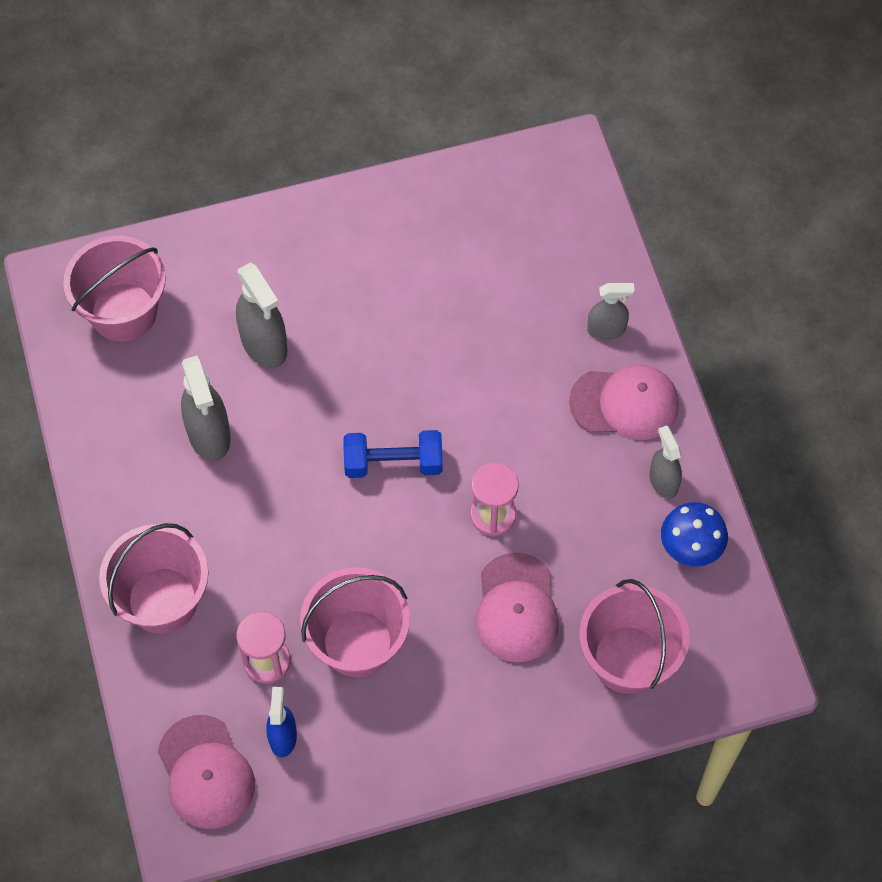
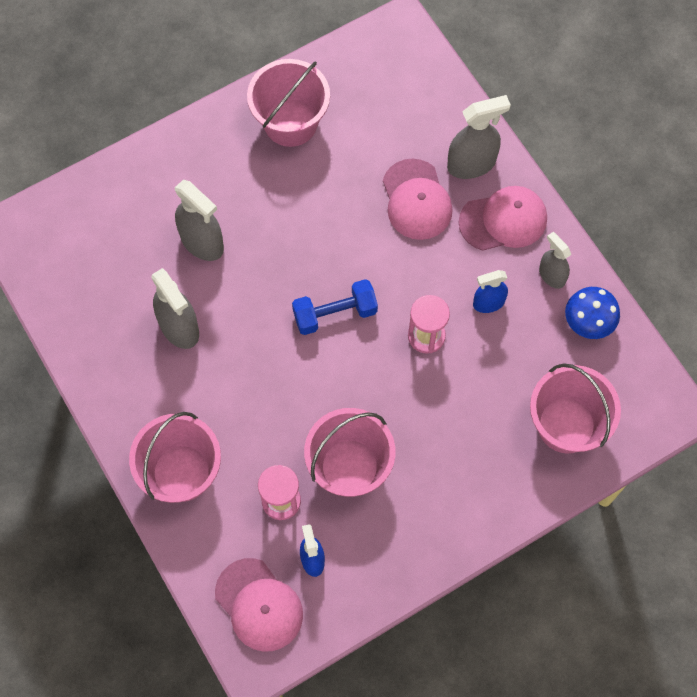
camera: 15 degrees left, 5 degrees up
pink bucket [63,236,166,342] -> pink bucket moved to [247,59,330,147]
pink cap [475,553,559,662] -> pink cap moved to [383,159,453,240]
grey spray bottle [587,283,635,340] -> grey spray bottle [447,95,511,179], size x1.60
none -> blue spray bottle [473,270,508,313]

